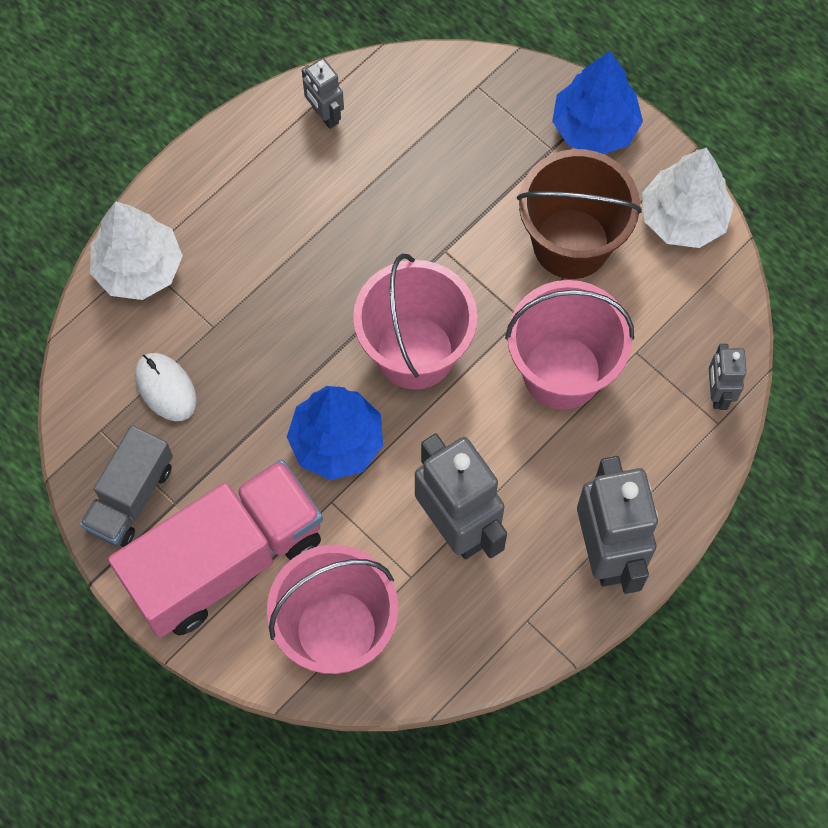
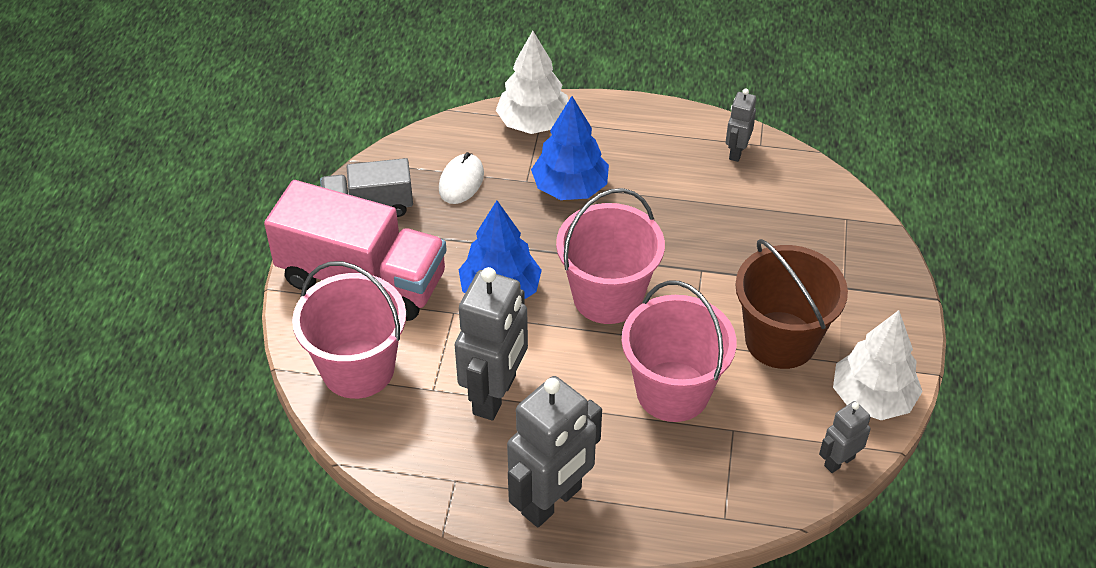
camera: 55 degrees right, 20 degrees down
blue tree [552,51,643,154] -> blue tree moved to [531,96,609,200]
grey robot [709,344,747,410] -> grey robot moved to [819,401,871,473]

